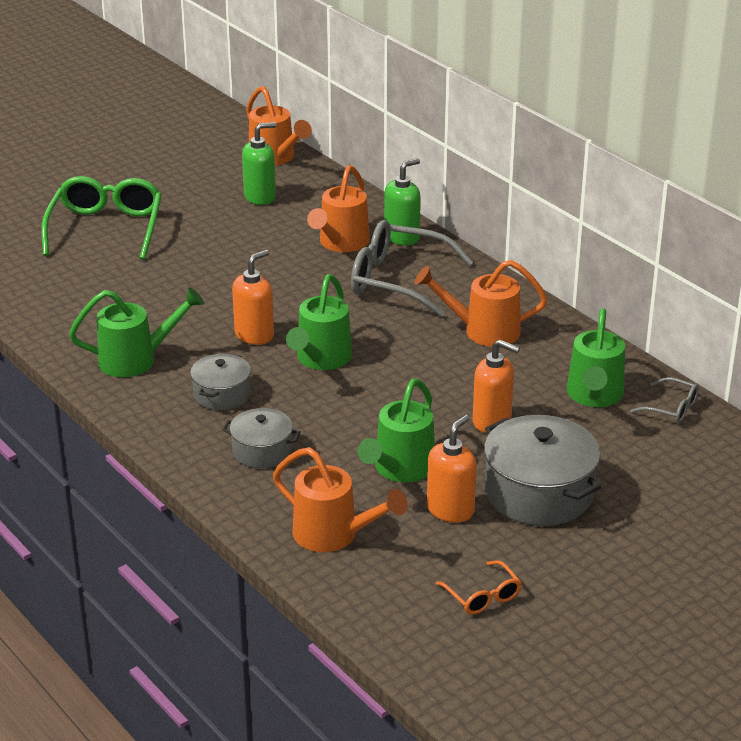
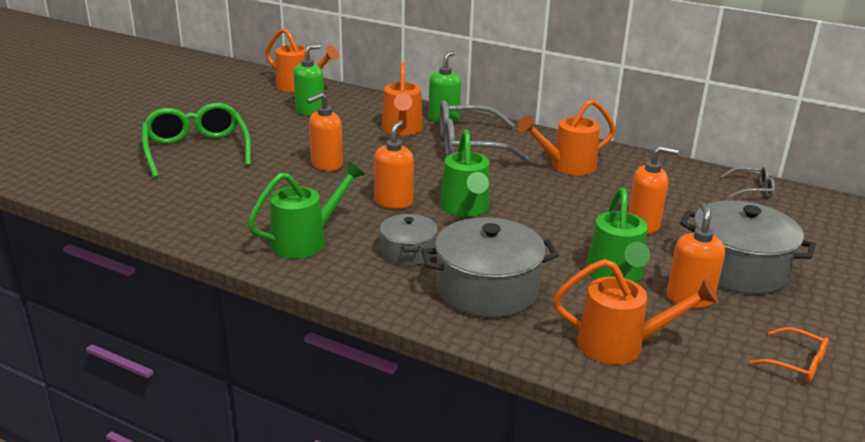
camera: 25 degrees left, 5 degrees down
grey pot [222,408,301,468] -> grey pot [421,217,559,318], size x1.76
green watering can [567,308,625,407] -> none
none -> orange soap dispenser [307,93,343,171]

